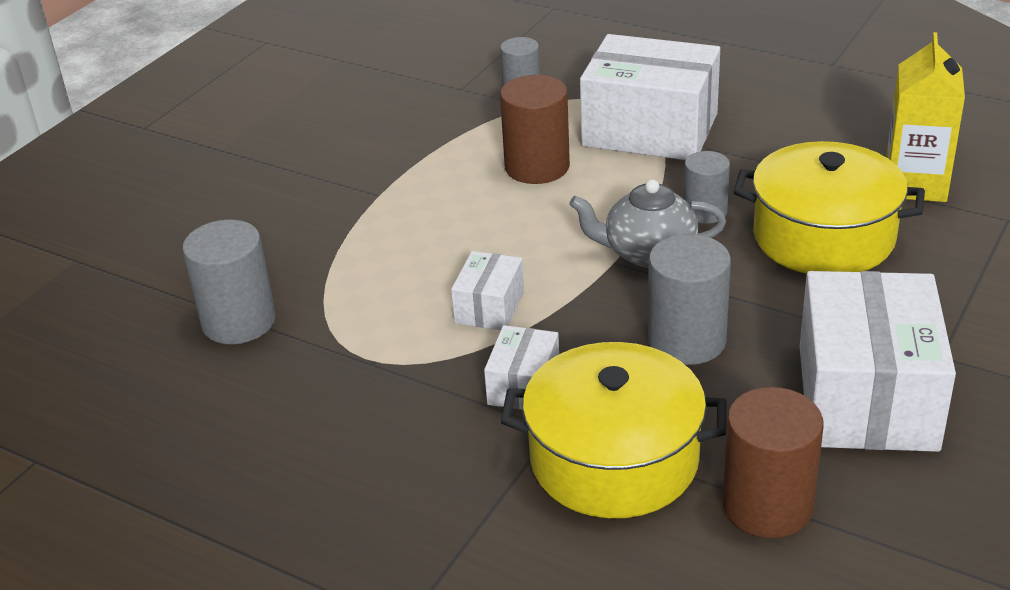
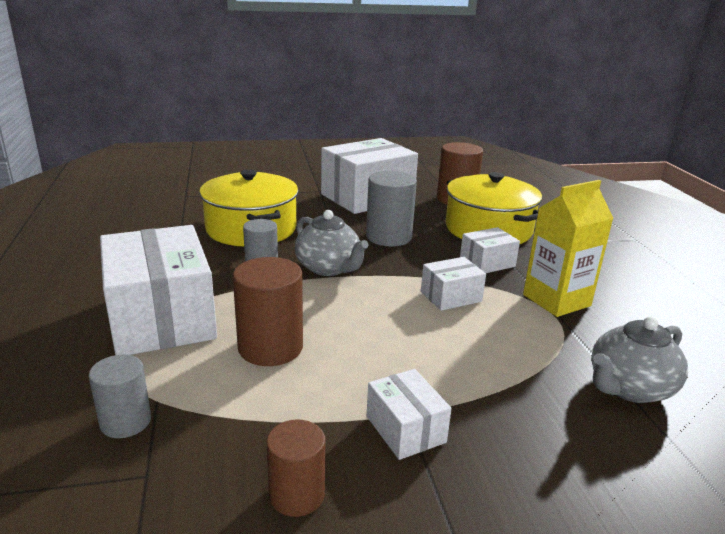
camera: 135 degrees left, 10 degrees down
grey cylinder [182,220,276,344] -> grey teapot [591,316,688,403]
yellow carton [886,32,965,202] -> yellow carton moved to [523,180,613,317]
none -> brown cylinder [266,420,325,517]
none -> white box [367,369,452,460]

